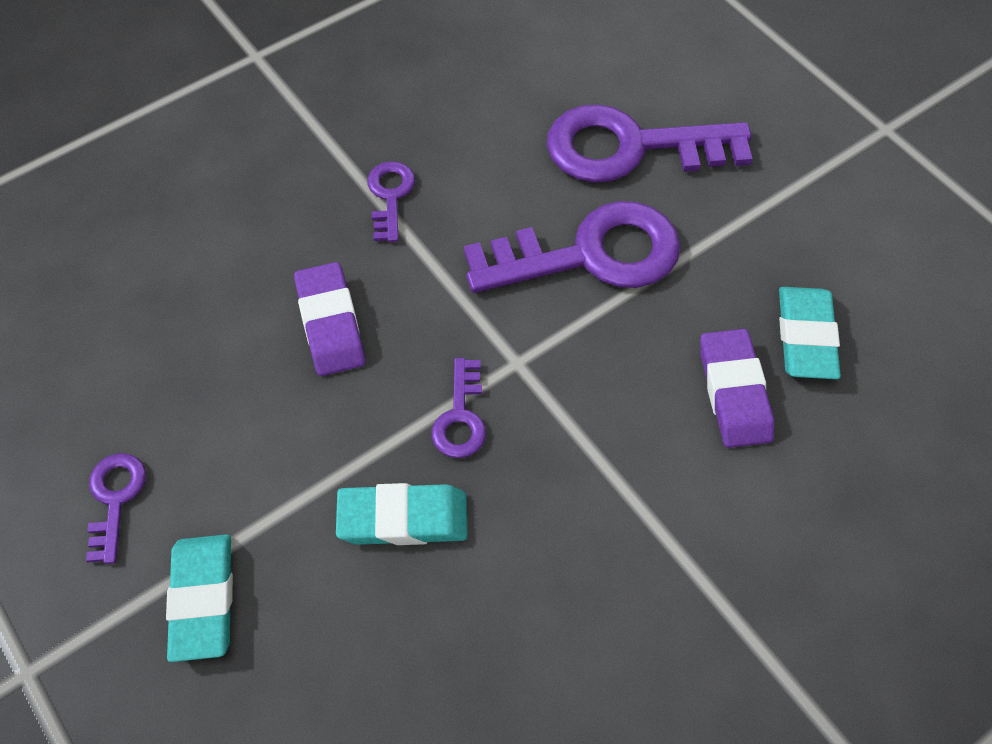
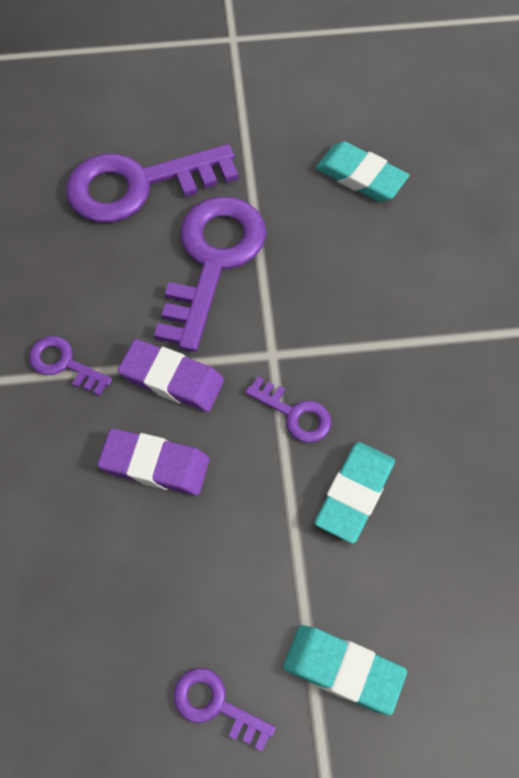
camera: 60 degrees left, 5 degrees up
purple key [547,104,753,183] -> purple key turned 45 degrees clockwise [66,144,239,223]
purple eraser [700,329,774,448] -> purple eraser moved to [118,339,224,412]

